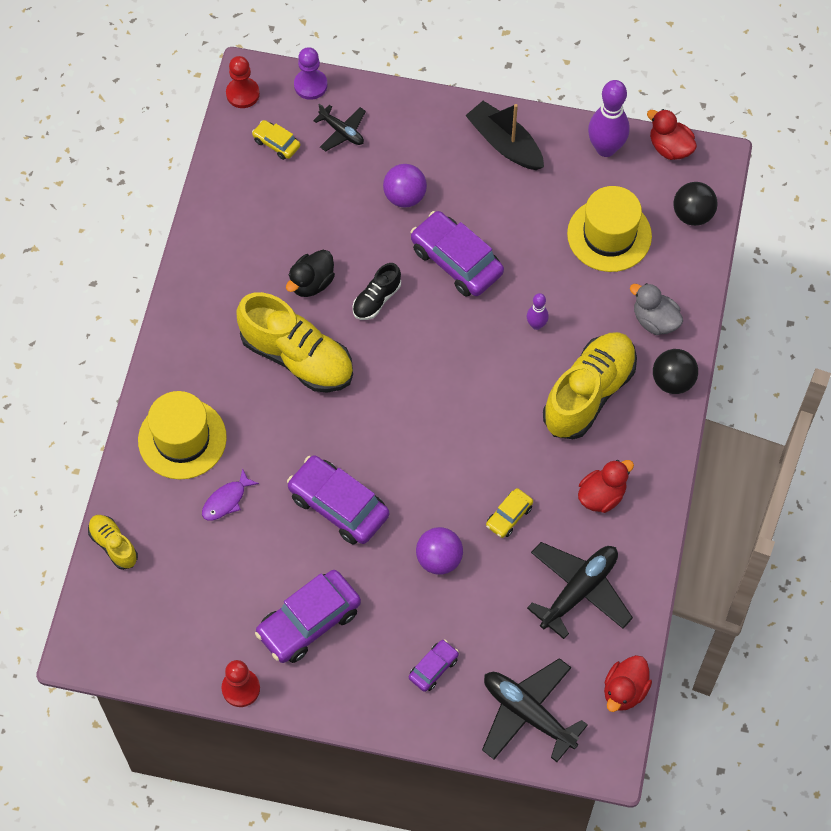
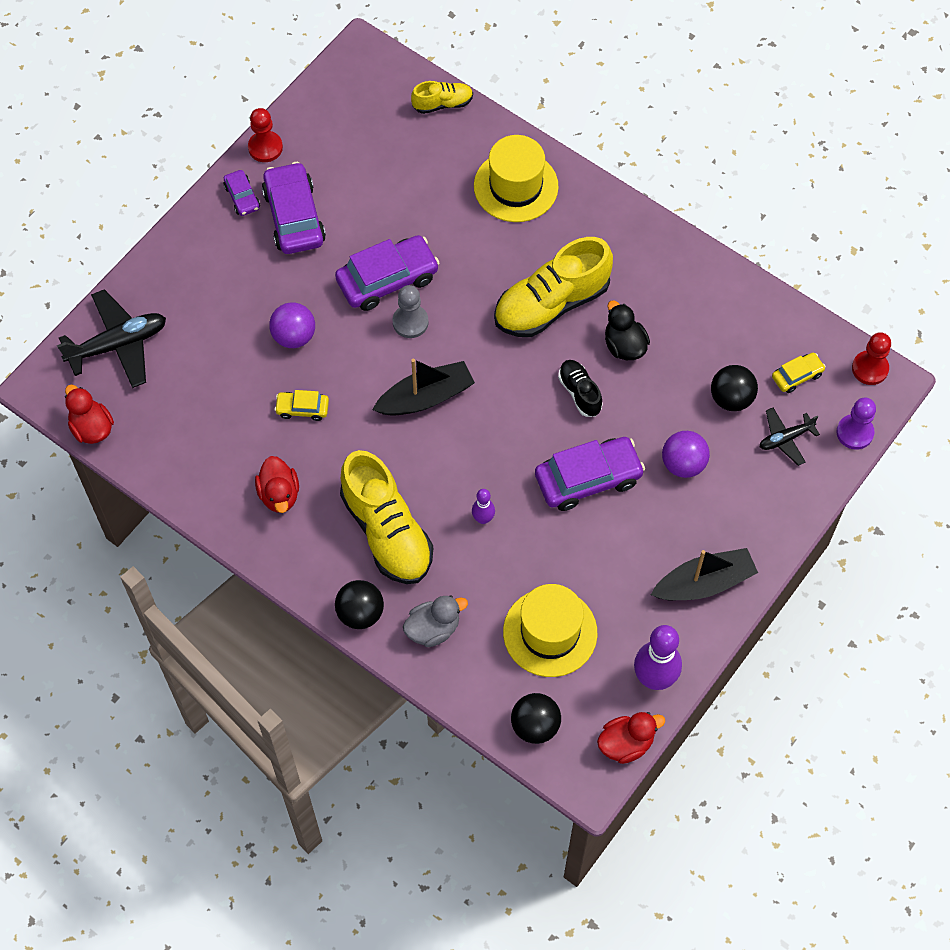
camera: 115 degrees right, 0 degrees up
purple fish [202,469,259,521] -> none
purple car [409,640,459,692] -> purple car moved to [224,170,260,216]
yellow car [486,488,533,538] -> yellow car turned 60 degrees counterclockwise [274,390,329,421]
black plane [527,542,633,639] -> none
none -> black boat [372,359,475,416]
none -> grey pawn [393,285,429,338]
none -> black ball [711,365,758,411]

